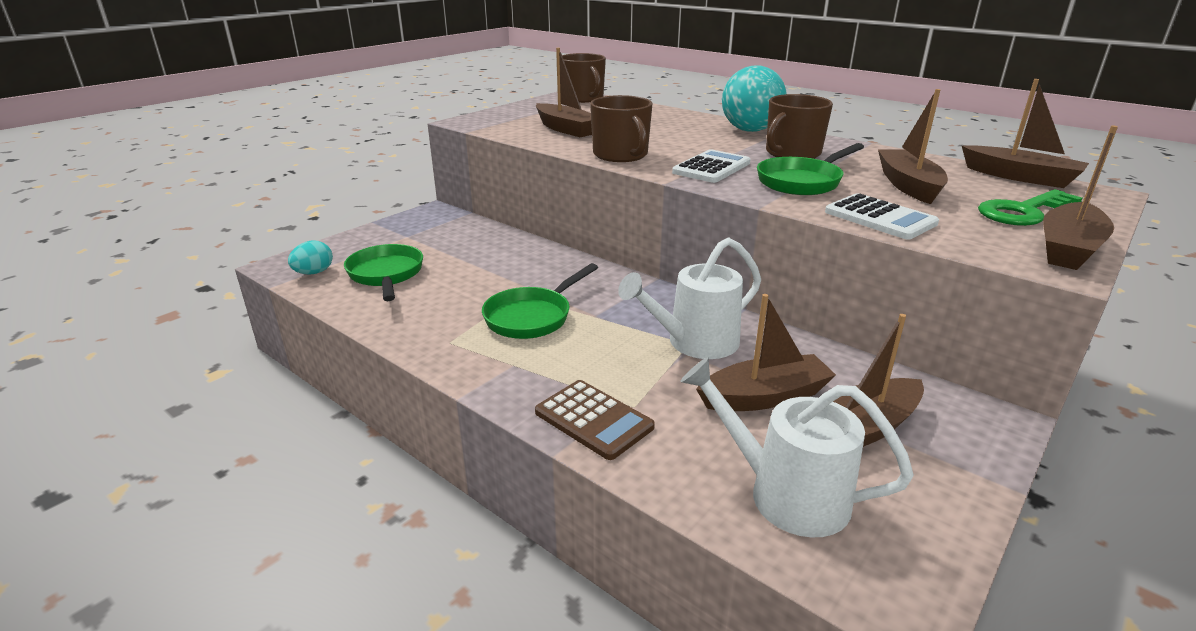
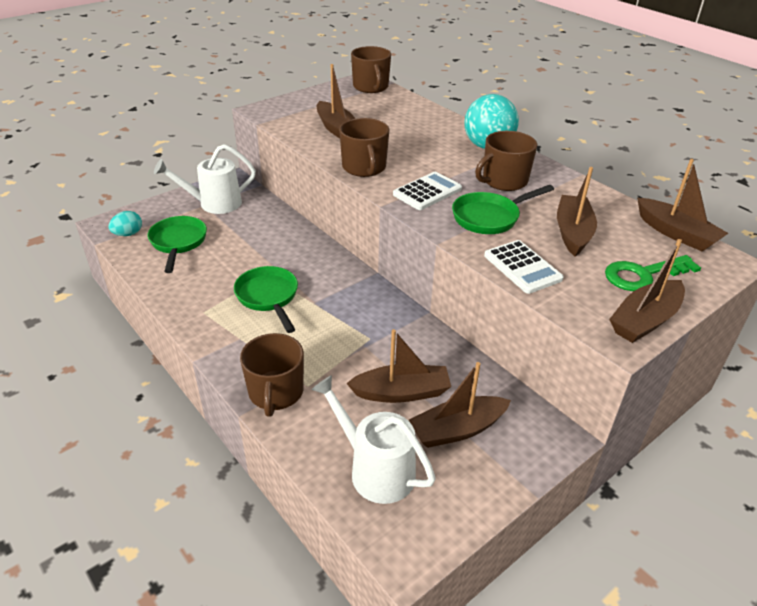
camera: 10 degrees right, 10 degrees up
green pan [482,263,598,339] -> green pan turned 105 degrees clockwise [234,266,298,333]
brown calculator [535,380,655,460] -> brown mug [240,333,304,417]
white watering can [618,237,761,359] -> white watering can moved to [154,144,256,214]

